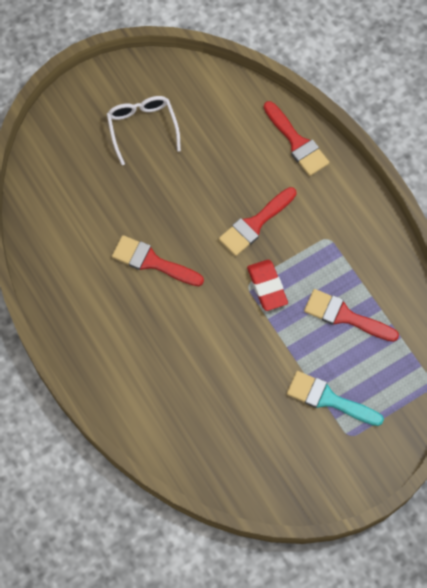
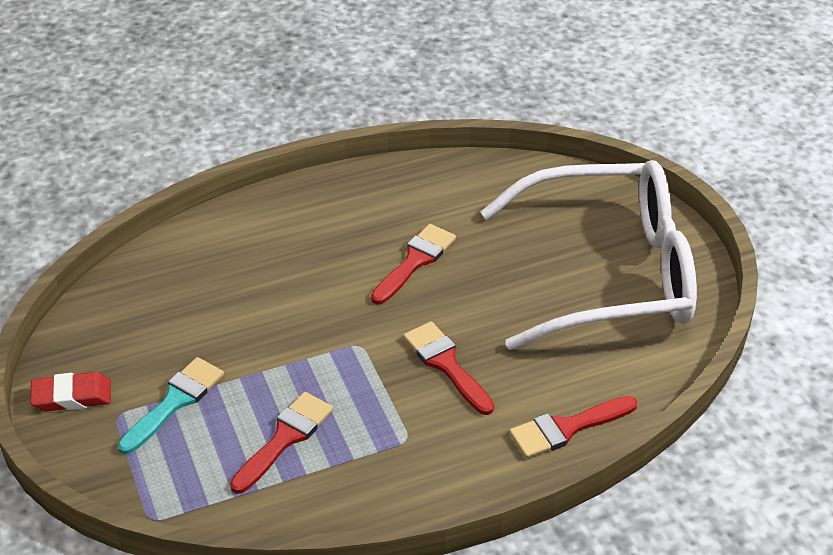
camera: 100 degrees right, 25 degrees down
white glasses [107,96,181,165] -> white glasses [481,160,697,350], size x2.42
red eraser [247,260,288,311] -> red eraser moved to [30,372,111,412]

